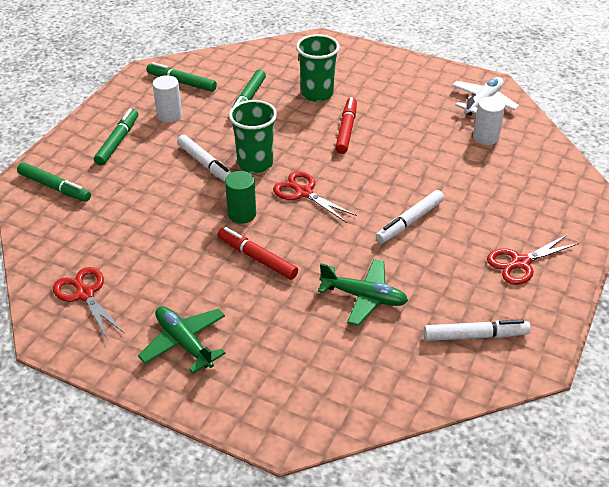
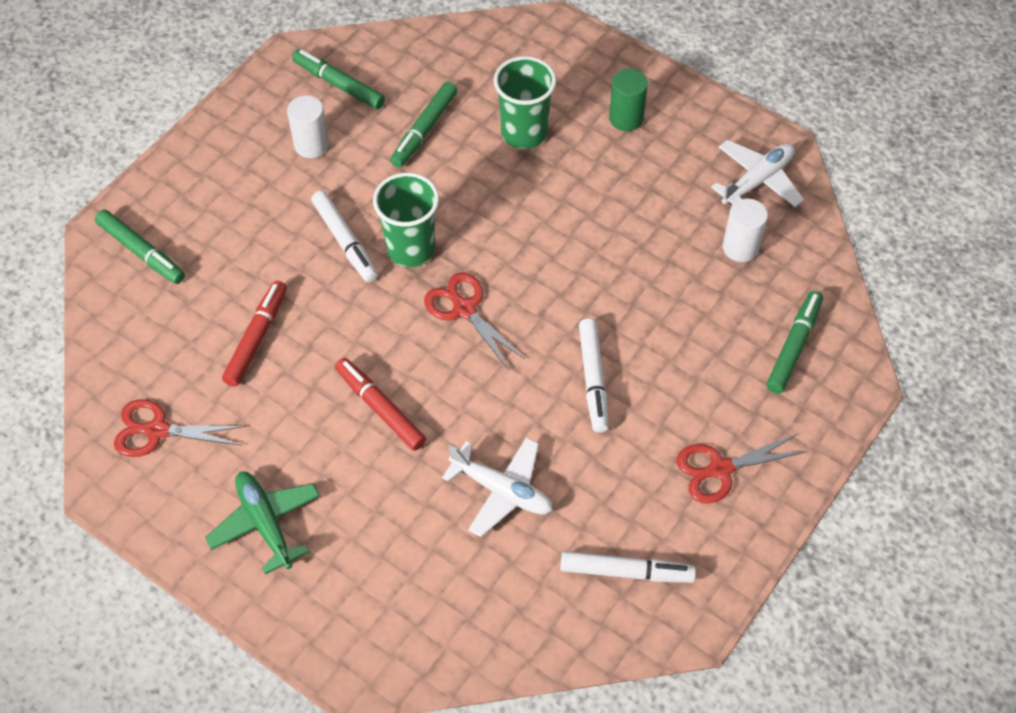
camera: 10 degrees right, 15 degrees up
red scissors [53,267,125,340] -> red scissors turned 60 degrees counterclockwise [114,399,246,457]
green marker [94,109,138,166] -> green marker moved to [767,291,823,394]
green cylinder [225,171,256,224] -> green cylinder moved to [609,69,648,131]
green plane [318,259,408,326] -> white plane [442,437,553,537]
red marker [335,97,357,154] -> red marker moved to [222,281,287,387]
white marker [376,190,444,243] -> white marker turned 60 degrees counterclockwise [579,319,609,433]

